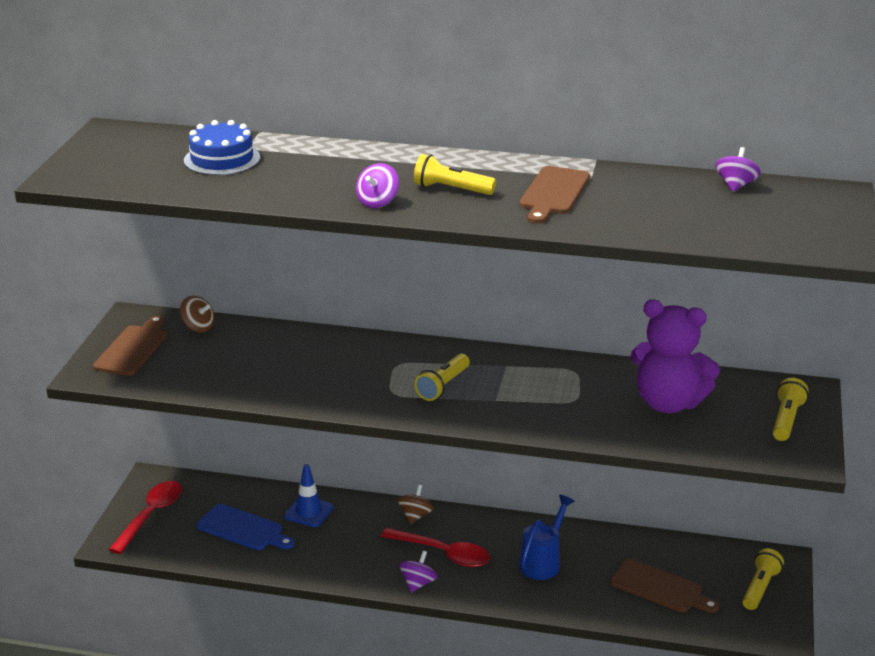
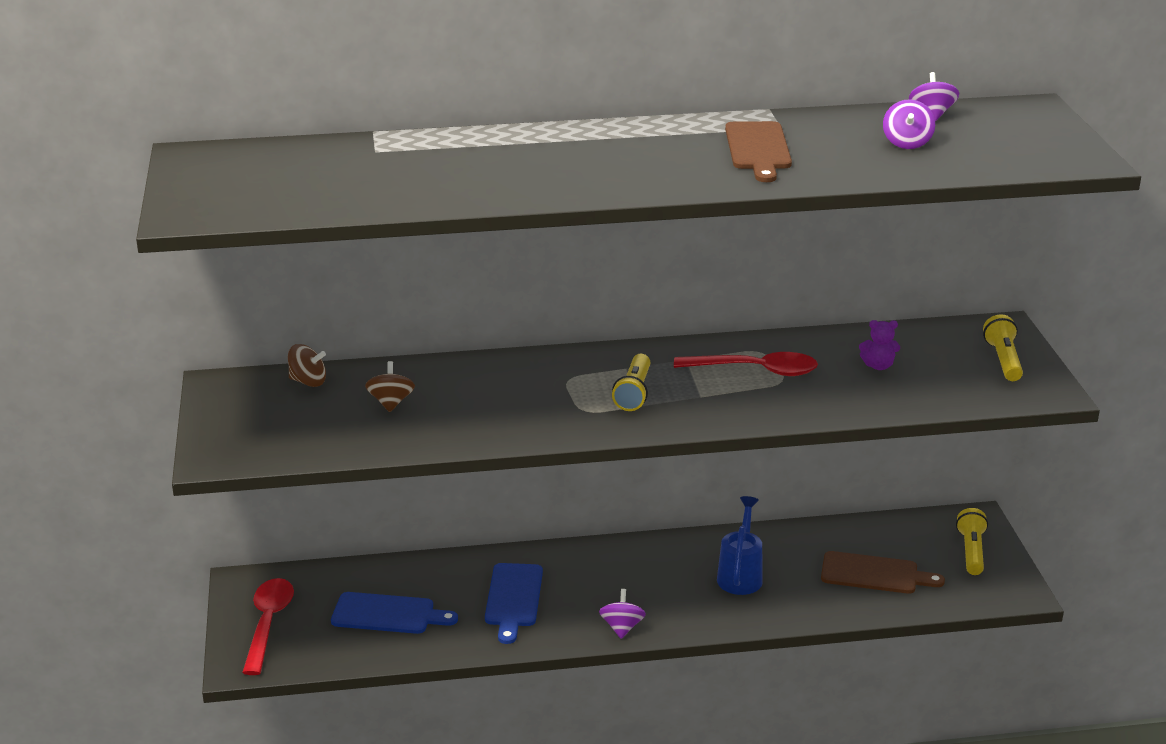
camera: 20 degrees left, 0 degrees up
brown cutting board [93,315,167,376] -> none
blue cake [184,120,260,175] -> none
blue traffic cone [284,464,334,527] -> none
purple spinning top [356,163,399,208] -> purple spinning top moved to [883,99,935,149]
red spoon [381,528,490,567] -> red spoon moved to [674,352,818,376]
brown spinning top [397,485,434,524] -> brown spinning top moved to [365,361,415,412]
yellow flashlight [414,154,496,195] -> none
purple teddy bear [631,299,720,413] -> purple teddy bear [859,320,900,370], size x0.41
none -> blue cutting board [485,563,543,644]

